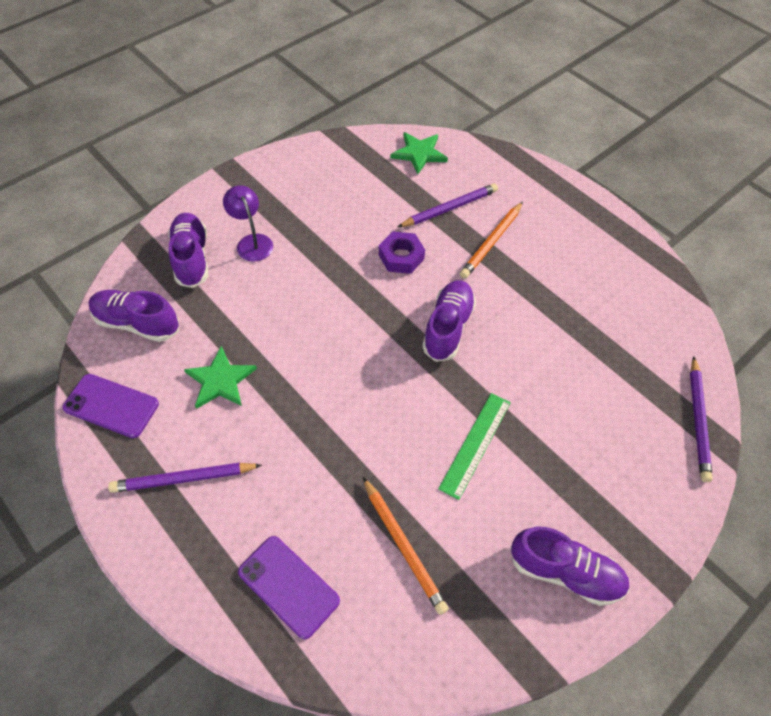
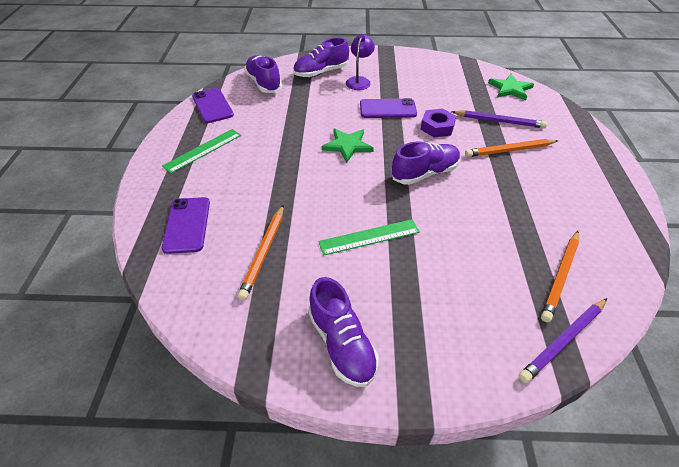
camera: 45 degrees right, 10 degrees down
purple pencil [108,463,262,493] -> green ruler [162,129,241,174]
purple shoe [168,213,208,288] -> purple shoe turned 150 degrees counterclockwise [293,38,349,78]
green star [184,346,257,409] -> green star moved to [322,128,374,163]
none -> purple phone [360,98,417,118]
none -> orange pencil [541,231,579,322]

